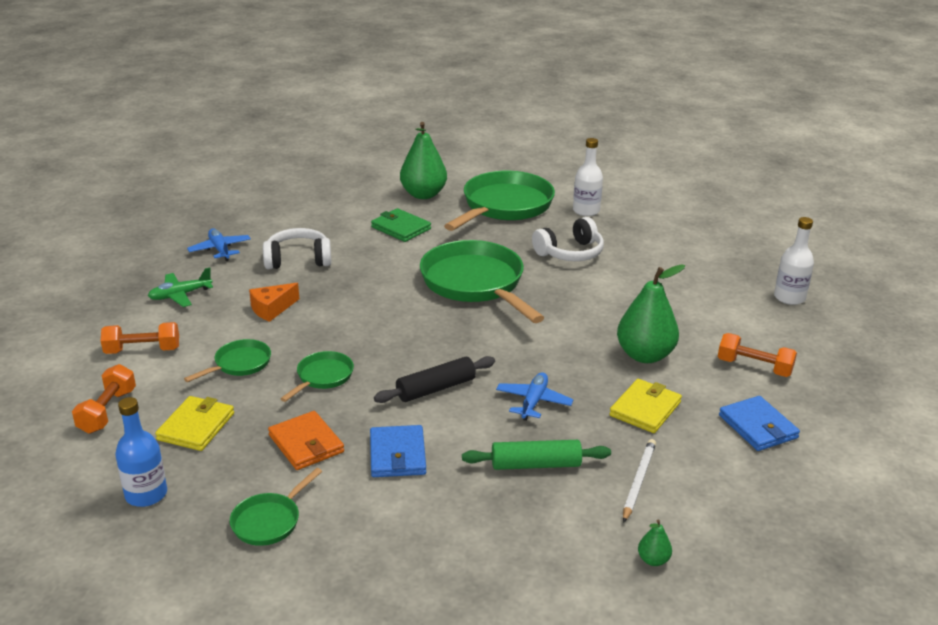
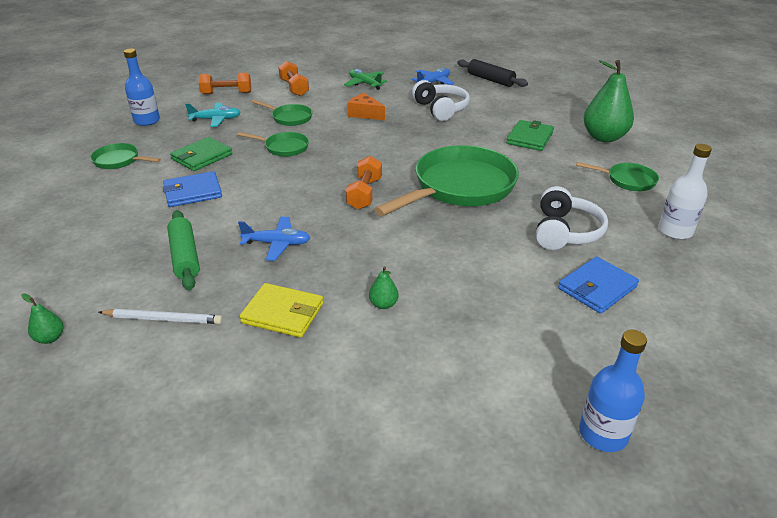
camera: 75 degrees right, 5 degrees up
yellow wallet [155,396,234,451] -> turquoise plane [185,103,241,127]
orange wallet [268,411,344,470] -> green wallet [170,137,233,171]
black rolling pin [374,356,495,403] -> black rolling pin moved to [457,59,528,87]
green pan [444,171,555,231] -> green pan [576,162,659,191], size x0.47
white headphones [532,217,604,261] -> white headphones turned 120 degrees counterclockwise [536,186,608,250]
green pear [617,264,685,363] -> green pear [369,266,399,309], size x0.43
orange dumbbell [718,333,797,377] -> orange dumbbell moved to [346,156,382,210]
blue wallet [719,396,800,451] -> blue wallet moved to [558,257,639,314]
white bottle [774,217,814,305] -> blue bottle [579,330,647,452]

